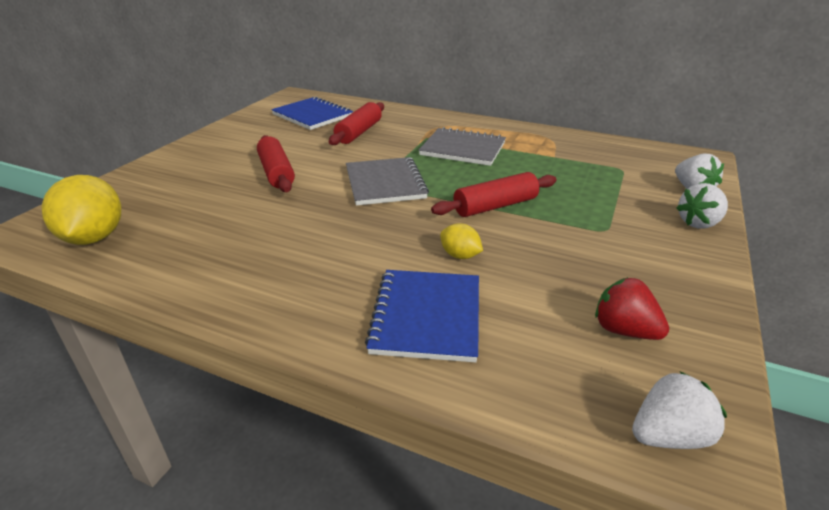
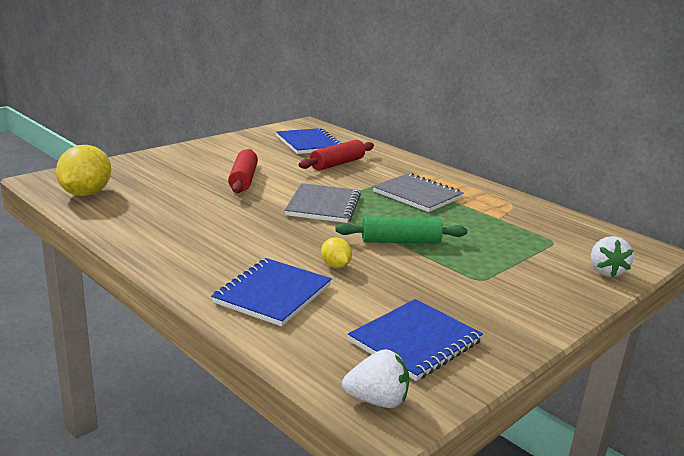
camera: 20 degrees right, 10 degrees down
red rolling pin [431,172,557,217] -> green rolling pin [336,216,468,244]
red strawberry [595,277,669,340] -> blue notebook [348,299,483,381]
white strawberry [676,183,728,228] -> none

